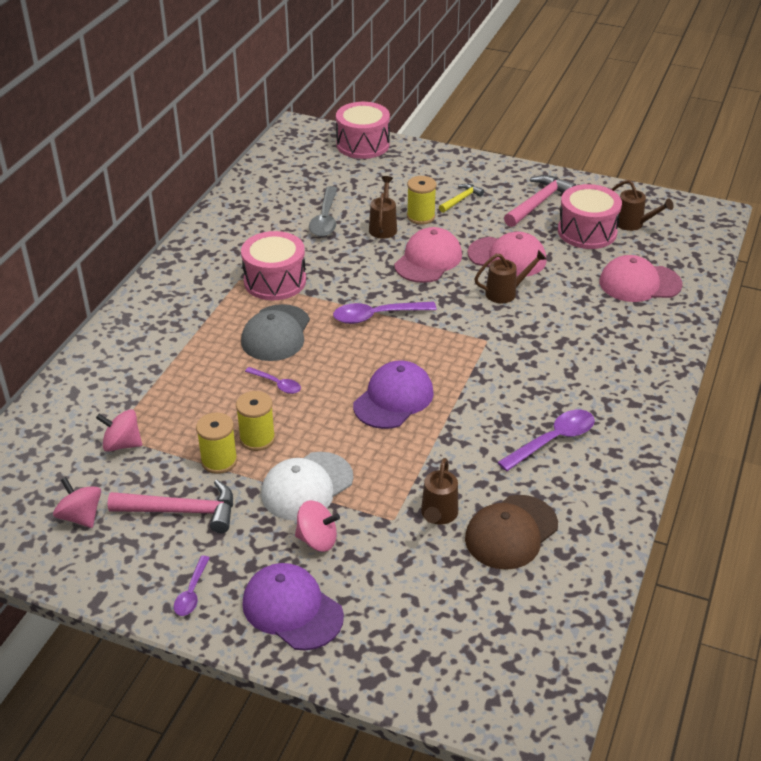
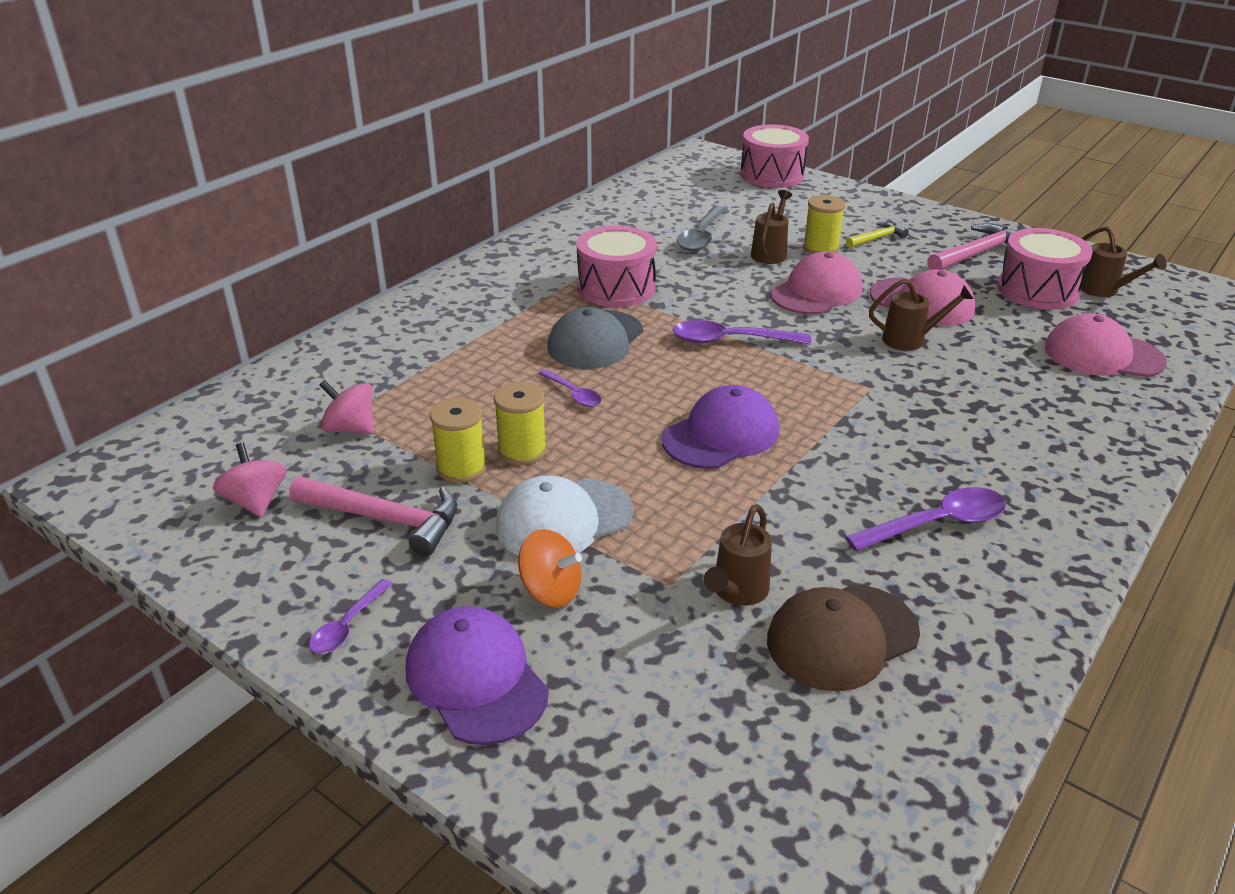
camera: 15 degrees right, 5 degrees down
pink spinning top [295,500,340,552] -> orange spinning top [518,529,582,607]

